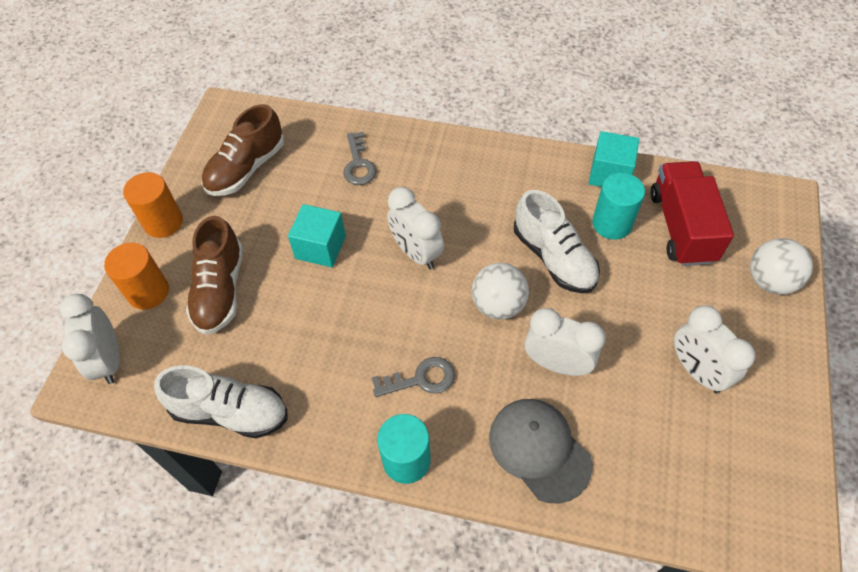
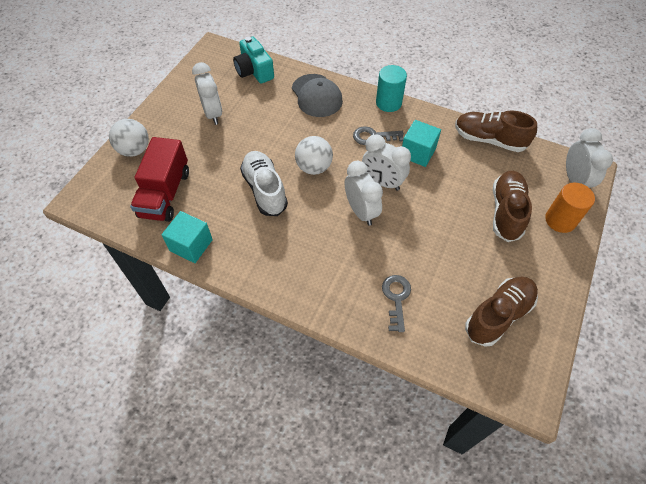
camera: 170 degrees left, 0 degrees up
orange cylinder [123,172,183,238] -> none
white shoe [154,365,288,438] -> brown shoe [455,110,537,152]
turquoise cube [288,204,346,267] -> turquoise cube moved to [402,120,441,167]
white clock [525,308,606,376] -> white clock moved to [362,134,411,191]
turquoise cylinder [592,173,645,240] -> none
none -> turquoise camera [233,37,274,83]

